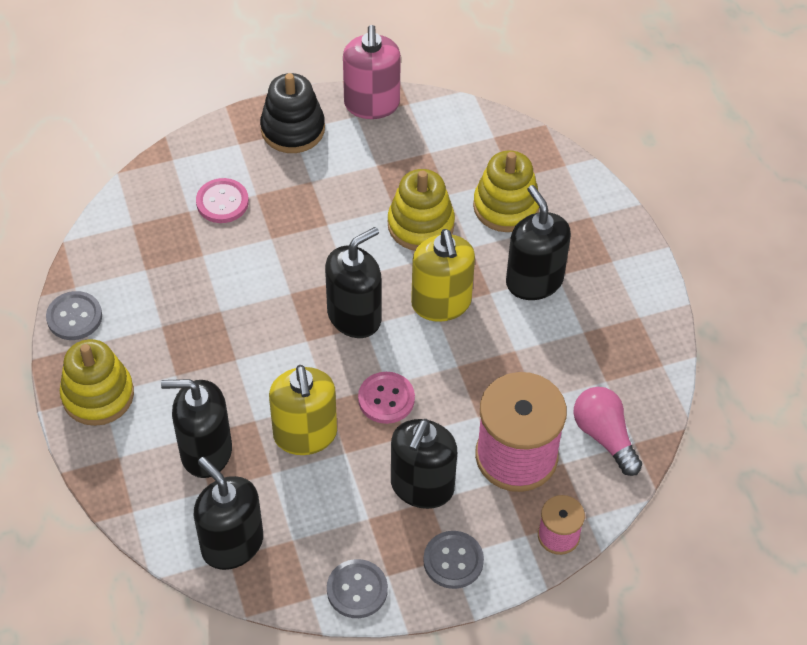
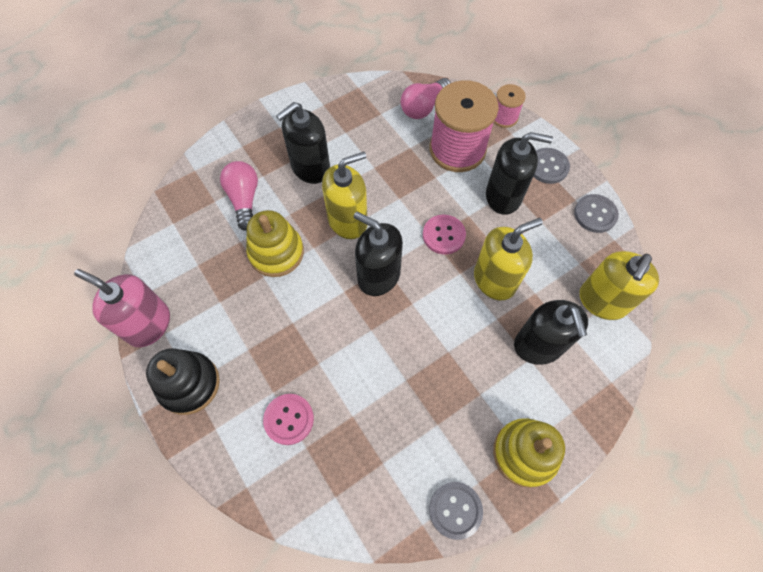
camera: 105 degrees left, 10 degrees up
black soap dispenser [194,457,263,570] -> yellow soap dispenser [580,251,659,320]
pink soap dispenser [343,25,401,119] -> pink soap dispenser turned 135 degrees counterclockwise [74,269,170,347]
yellow stacking toy [473,150,539,232] -> pink light bulb [220,161,258,231]

